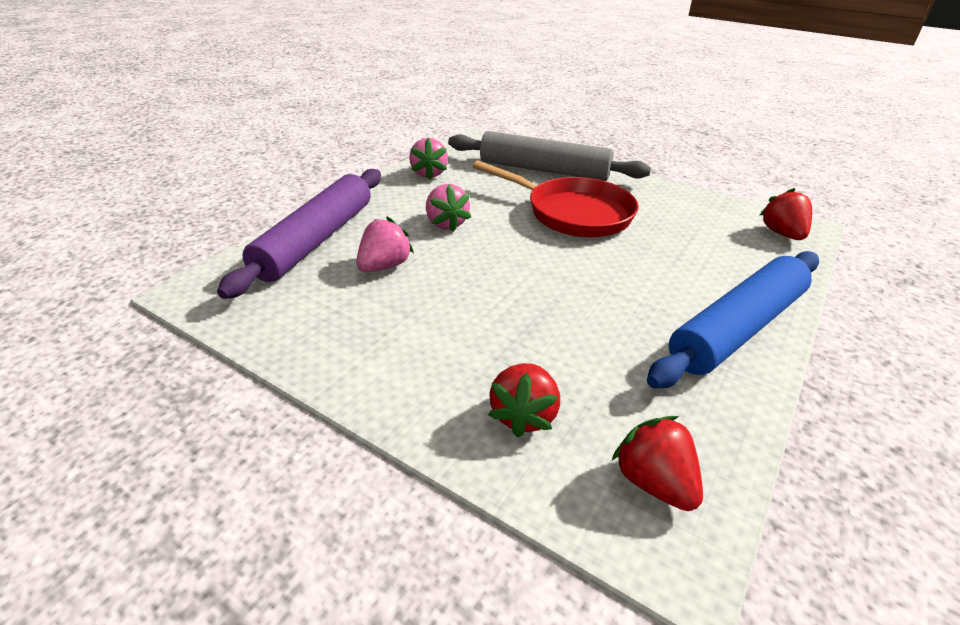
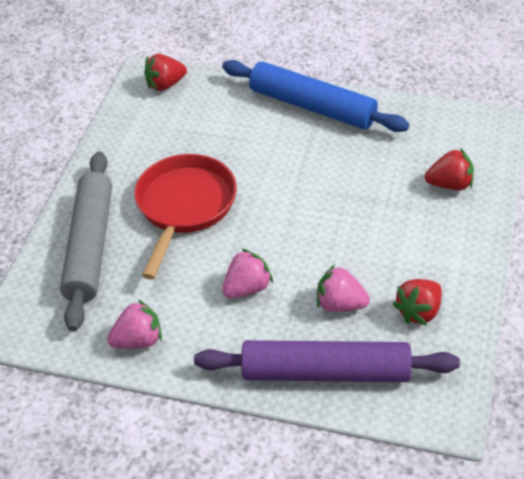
camera: 105 degrees left, 10 degrees up
red strawberry [612,416,703,511] -> red strawberry moved to [393,279,442,326]

